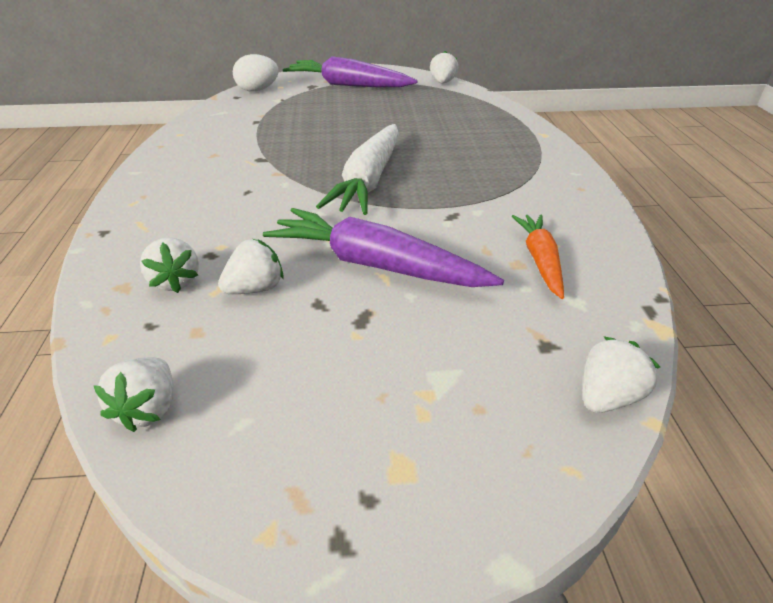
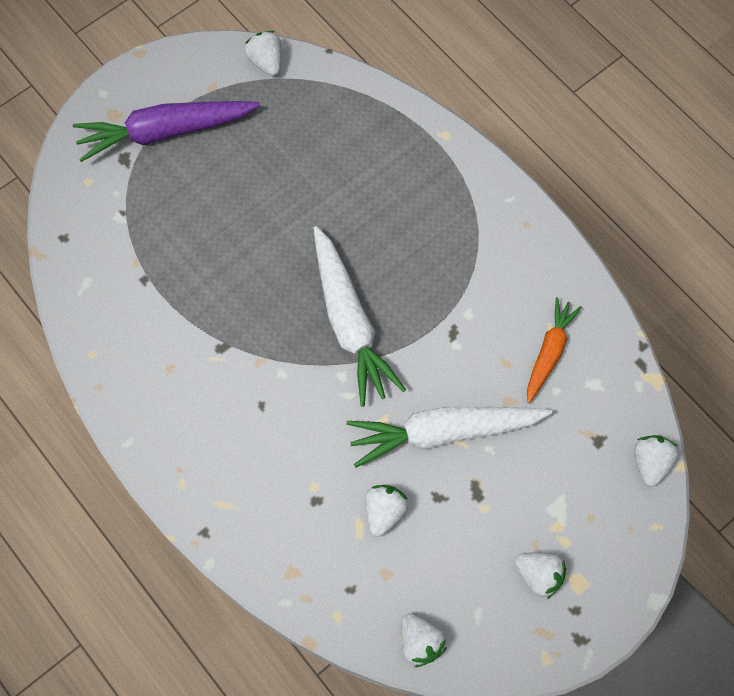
camera: 35 degrees left, 30 degrees up
white strawberry [140,238,199,293] -> white strawberry moved to [514,552,566,599]
white egg [233,54,279,92] -> none
purple carrot [263,208,504,287] -> white carrot [346,407,552,468]
orange carrot [512,215,564,299] -> orange carrot turned 60 degrees clockwise [527,297,582,403]

